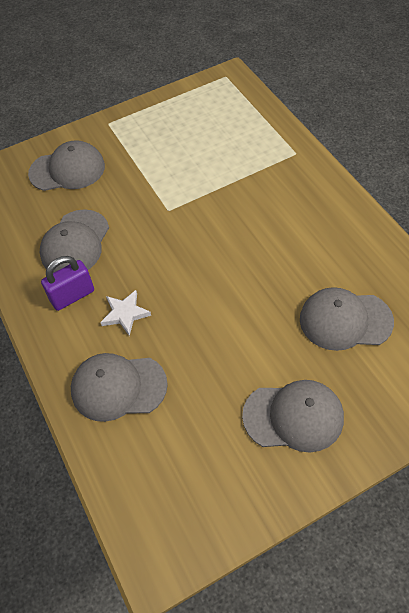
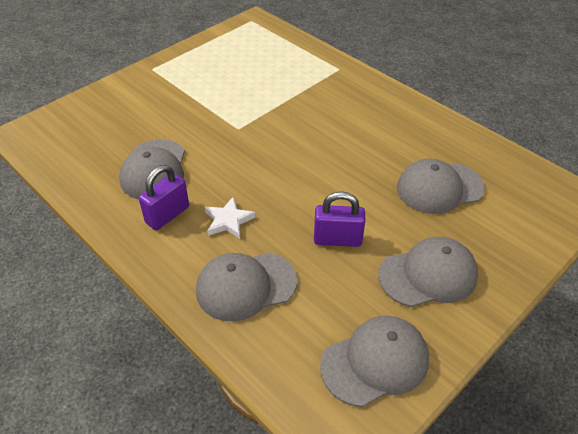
camera: 20 degrees left, 10 degrees down
grey cap [28,140,105,191] -> grey cap moved to [320,316,429,407]
none -> purple padlock [314,192,365,247]

